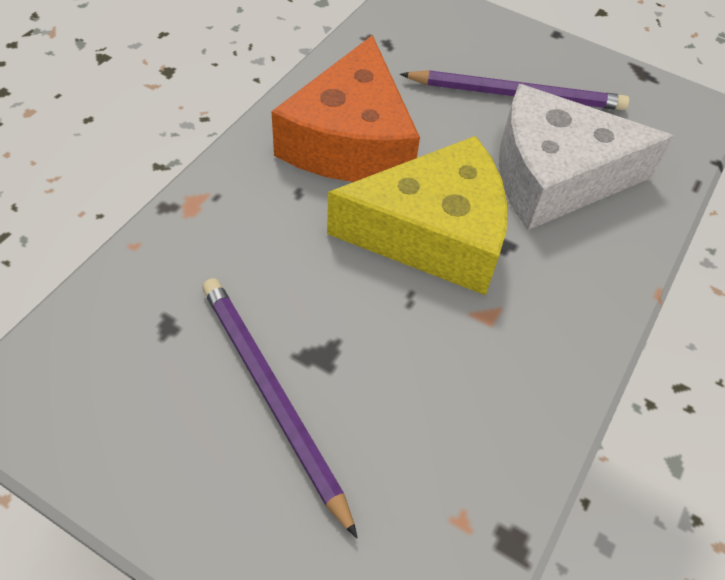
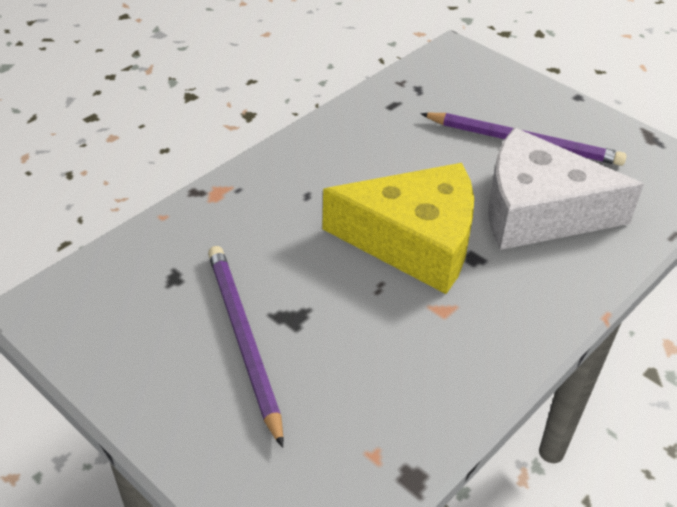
camera: 15 degrees right, 10 degrees down
orange cheese [271,35,420,182] -> none

